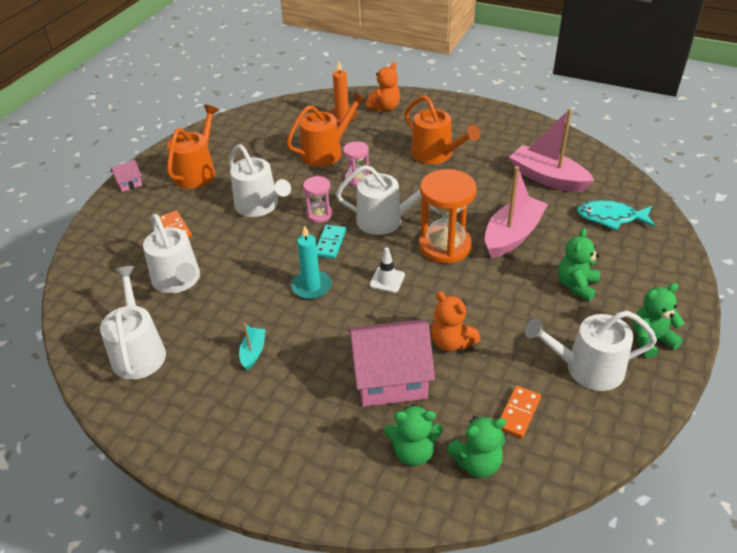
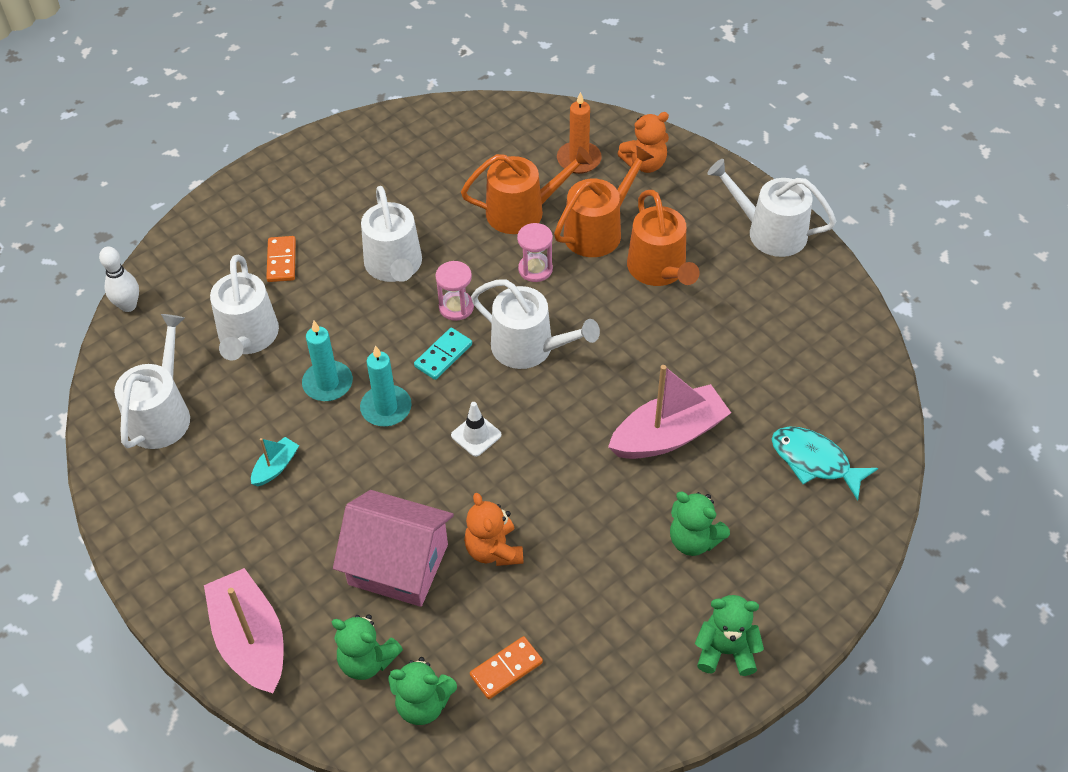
camera: 25 degrees right, 10 degrees up
pink house [111,160,142,192] -> none
orange watering can [167,105,219,189] -> orange watering can moved to [554,145,654,257]
orange hourglass [419,169,477,264] -> none
pink boat [509,109,594,192] -> pink boat moved to [204,568,284,694]
white watering can [525,311,657,391] -> white watering can moved to [707,159,837,257]
green teddy bear [558,228,600,301] -> green teddy bear turned 105 degrees counterclockwise [670,492,730,556]
none -> white bowling pin [99,247,139,312]
none -> turquoise candle [302,321,353,401]

